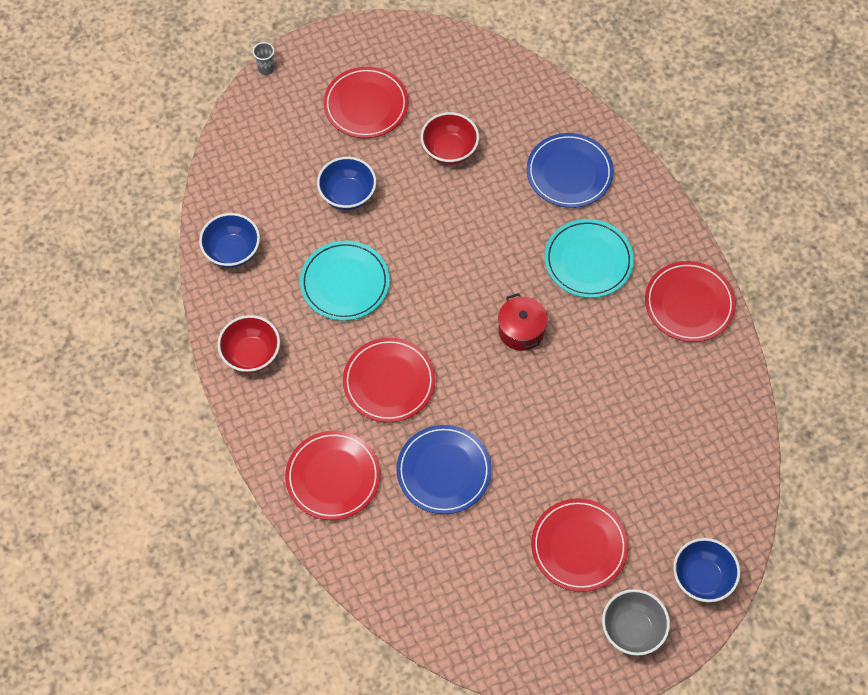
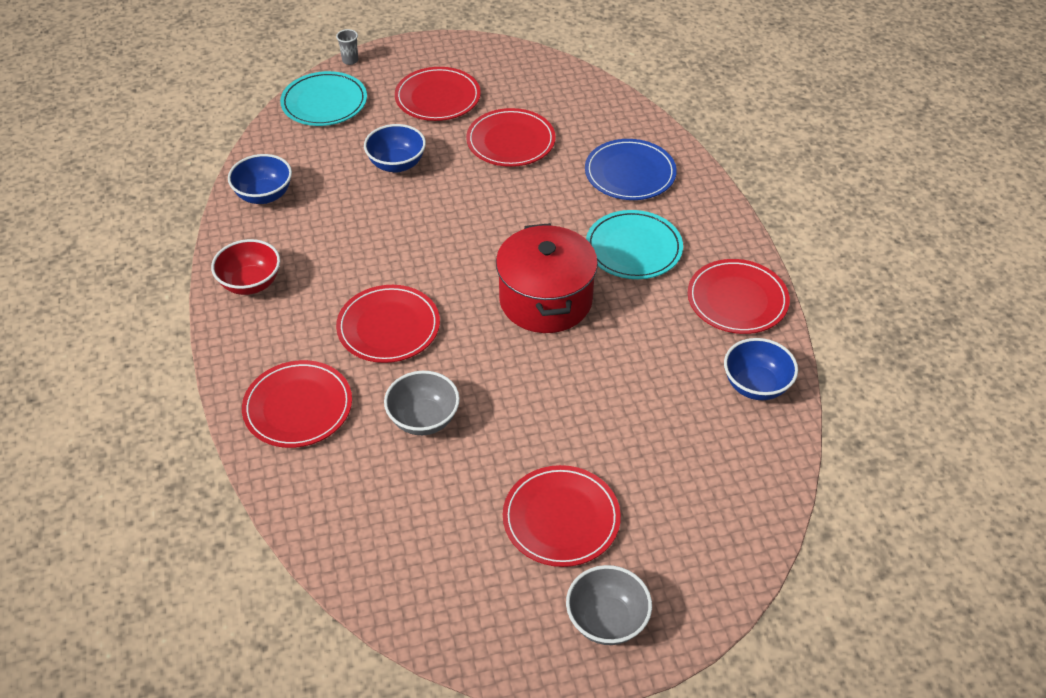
camera: 10 degrees right, 15 degrees down
turquoise plate [300,241,390,321] -> turquoise plate moved to [280,71,367,126]
blue plate [396,425,492,514] -> grey bowl [384,371,460,435]
red bowl [421,112,479,165] -> red plate [466,108,556,167]
red pot [498,293,548,351] -> red pot [496,223,598,333], size x1.82
blue bowl [673,538,740,602] -> blue bowl moved to [724,338,798,400]

